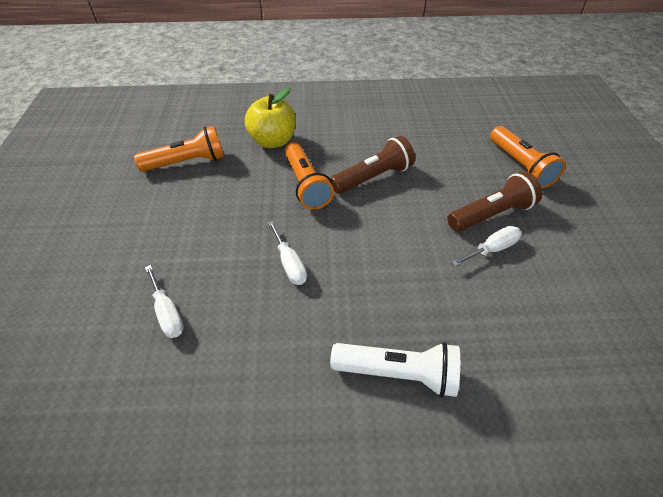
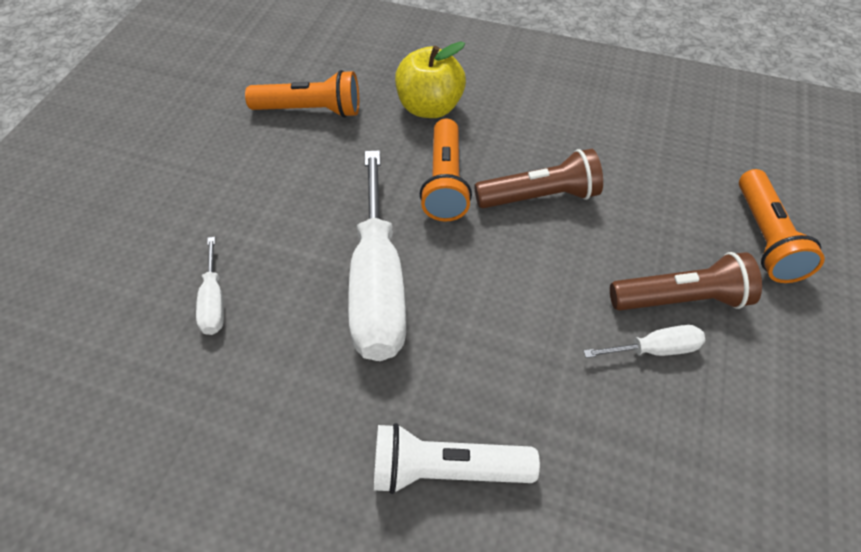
camera: 20 degrees right, 5 degrees up
white screwdriver [268,221,307,285] -> white screwdriver [348,150,406,361], size x2.23
white flashlight [330,342,460,397] -> white flashlight turned 150 degrees clockwise [374,423,540,494]

